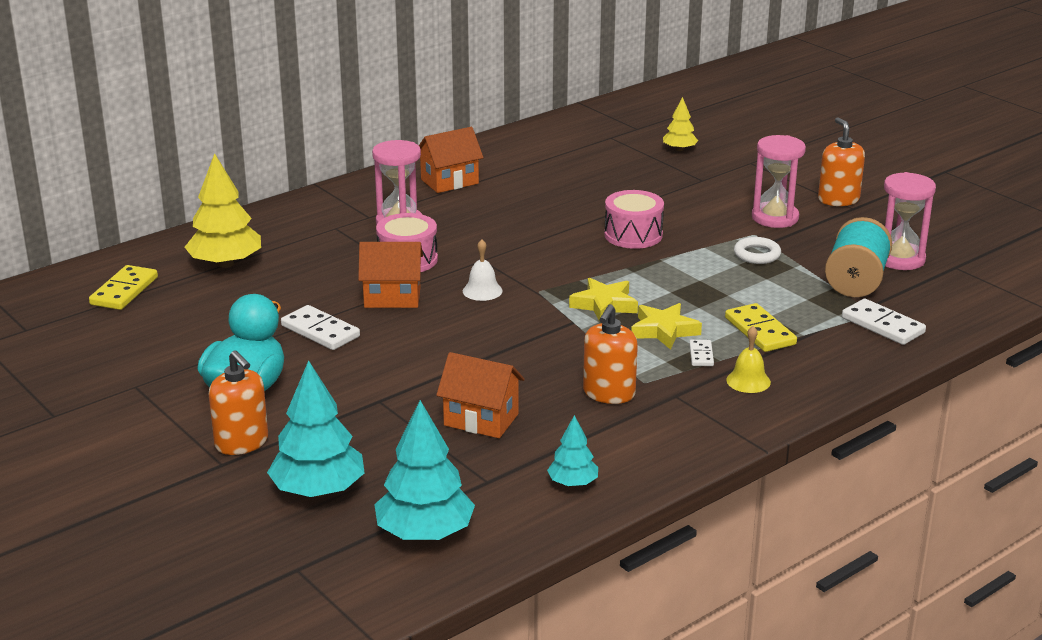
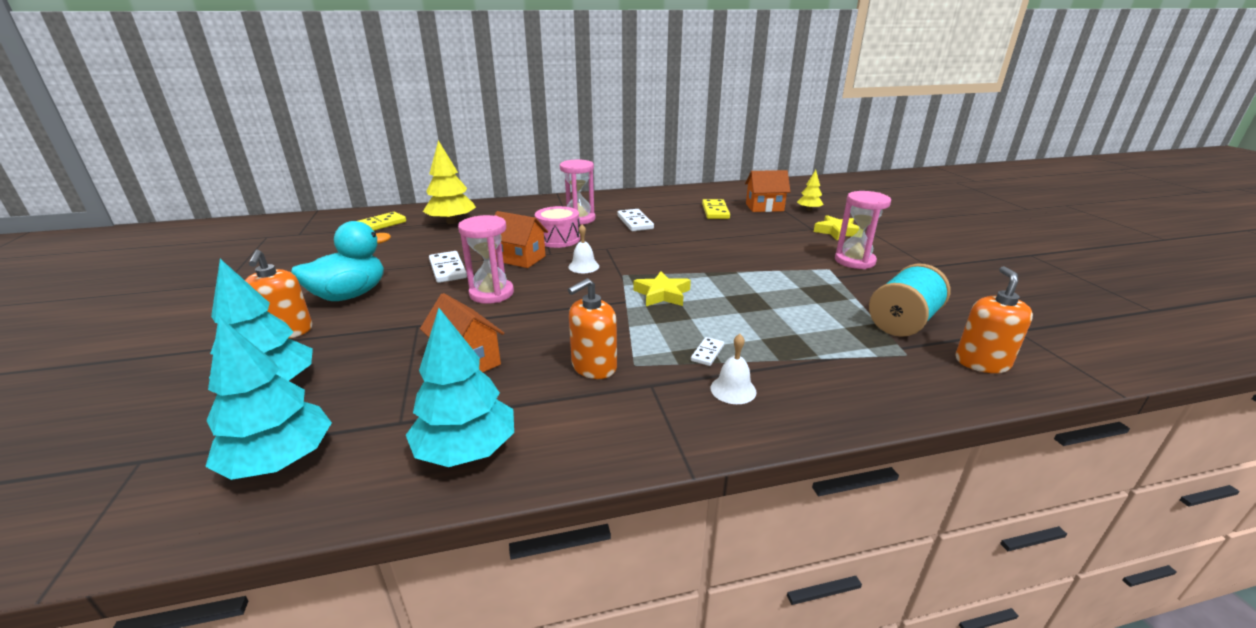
camera: 25 degrees right, 0 degrees up
orange house [419,127,484,193] -> orange house moved to [745,170,790,212]
turquoise tree [547,415,598,487] -> turquoise tree [406,308,514,467], size x1.85
pink drum [604,190,664,249] -> none
yellow star [631,303,702,350] -> yellow star moved to [814,215,859,240]
yellow domino [725,303,797,352] -> yellow domino moved to [702,199,730,219]
yellow bell [726,326,771,393] -> white bell [711,334,757,404]
white ring [734,237,781,264] -> none
orange soap dispenser [818,117,865,206] -> orange soap dispenser moved to [955,266,1033,373]
white domino [842,299,926,345] -> white domino moved to [617,209,654,231]
pink hourglass [884,172,936,270] -> pink hourglass moved to [458,215,514,304]

